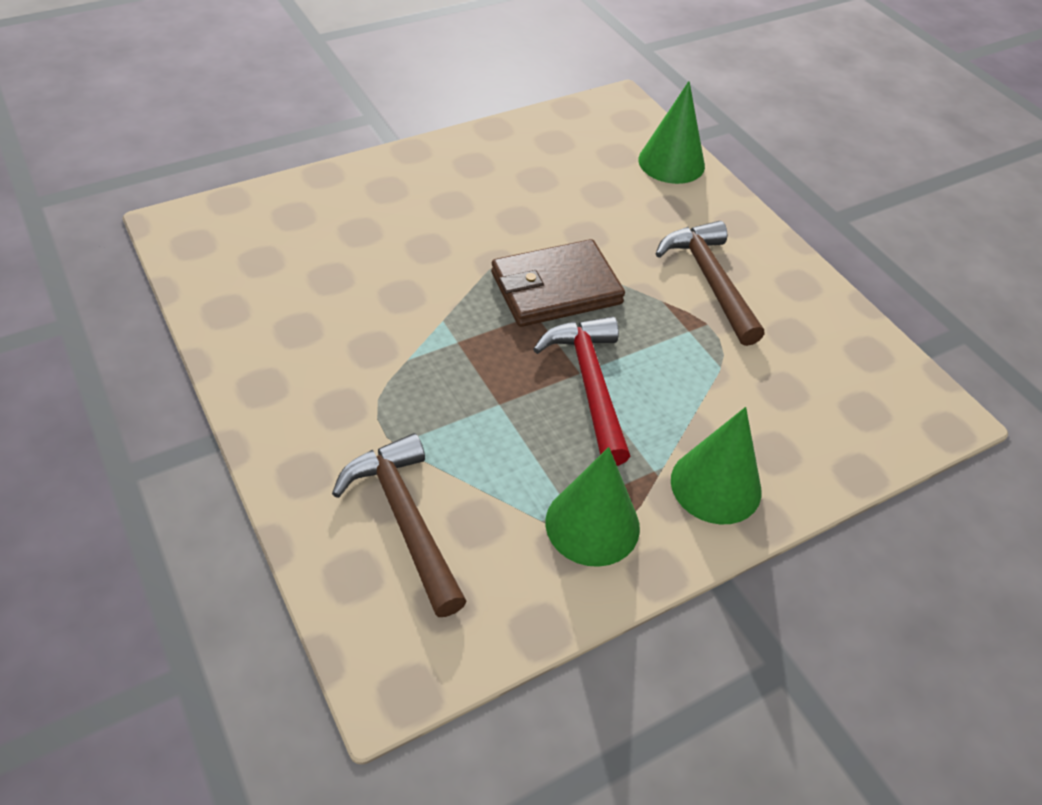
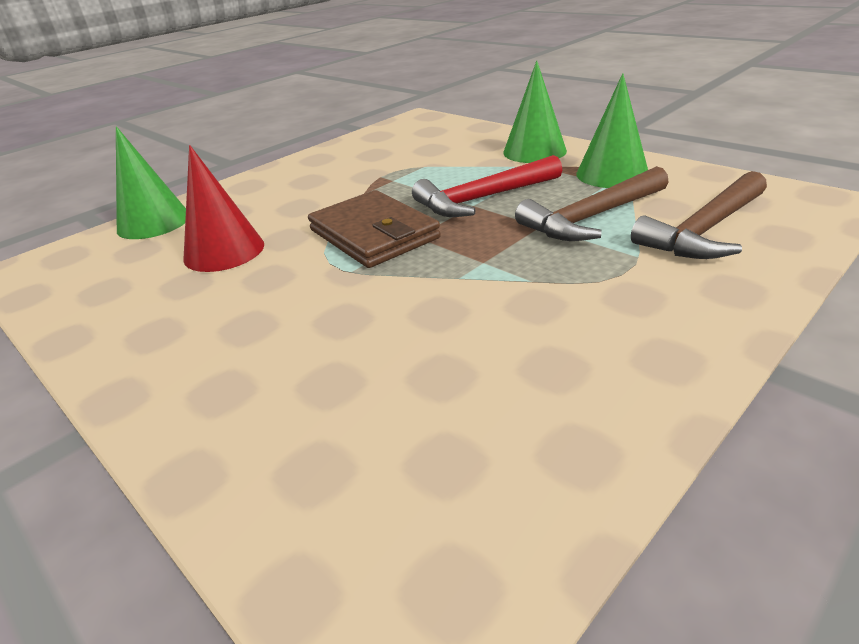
camera: 100 degrees left, 15 degrees down
brown hammer [656,221,765,346] -> brown hammer moved to [515,166,668,241]
none -> red cone [183,145,264,272]

